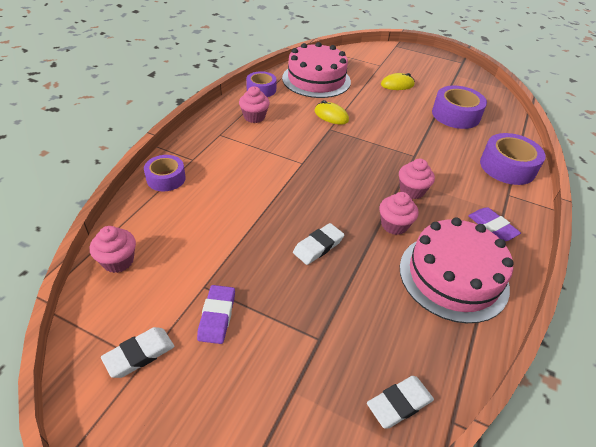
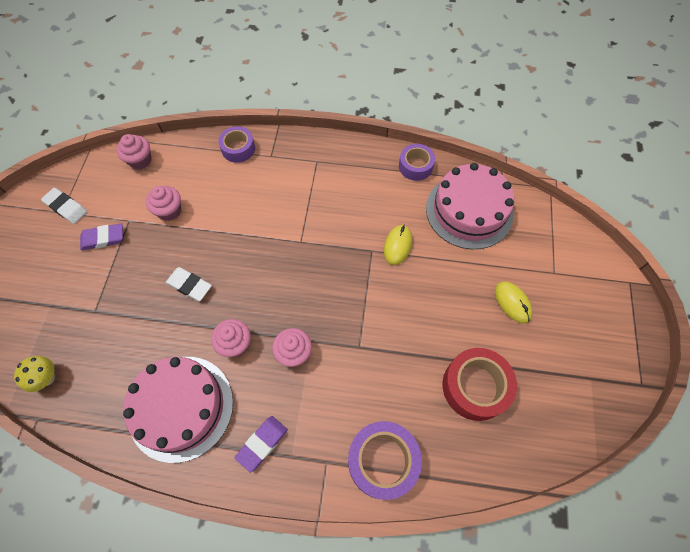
camera: 75 degrees right, 20 degrees up
pink cupcake [239,86,270,123] -> pink cupcake moved to [146,186,181,221]
white eraser [367,376,434,429] -> yellow mushroom [14,356,55,392]
purple tape [432,85,487,129] -> red tape [443,348,517,421]

